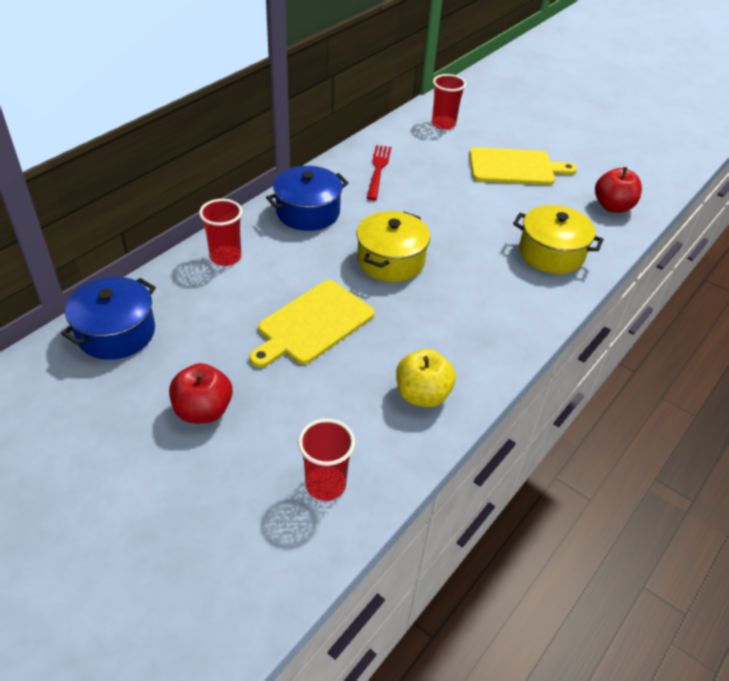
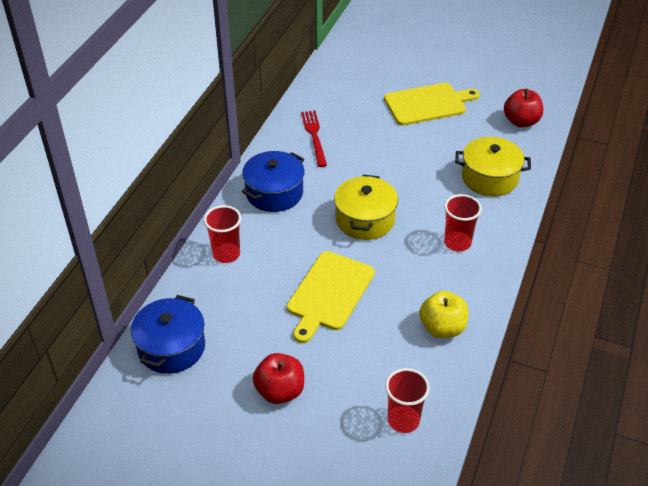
camera: 15 degrees left, 0 degrees up
red cup [432,74,466,130] -> red cup moved to [444,194,482,251]

